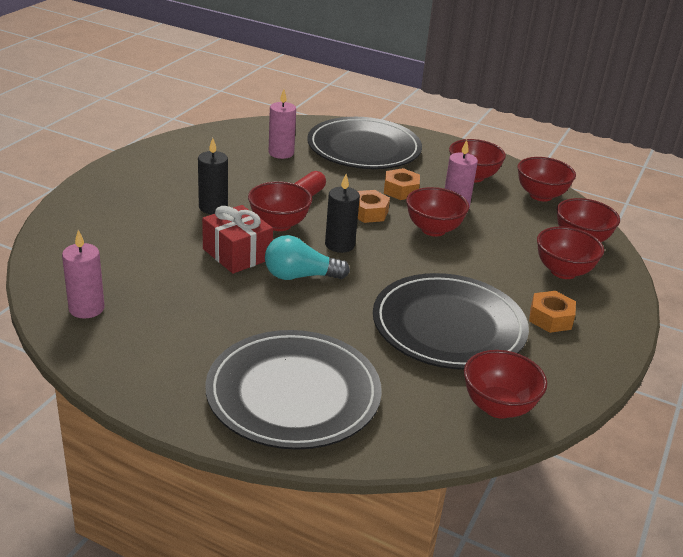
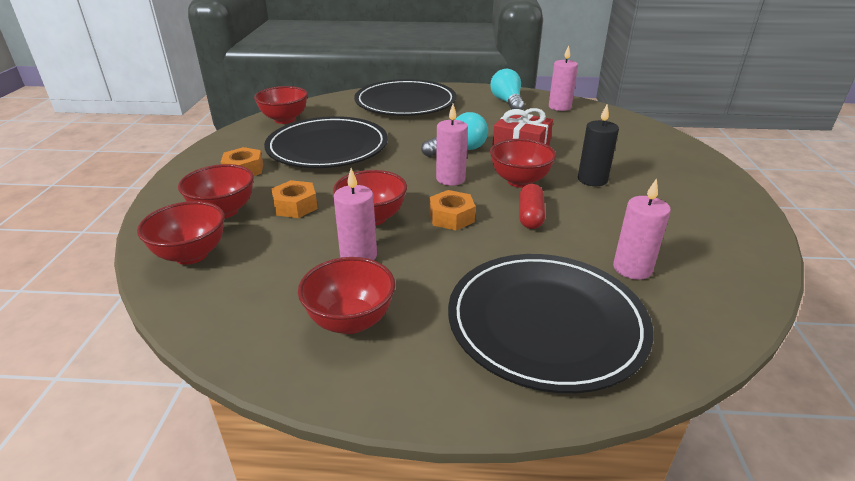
camera: 160 degrees right, 0 degrees up
black candle [325,174,360,253] -> pink candle [436,104,468,186]
orange nut [384,168,420,200] -> orange nut moved to [271,180,318,218]
red bowl [517,157,576,202] -> none
none -> turquoise light bulb [490,69,525,110]

